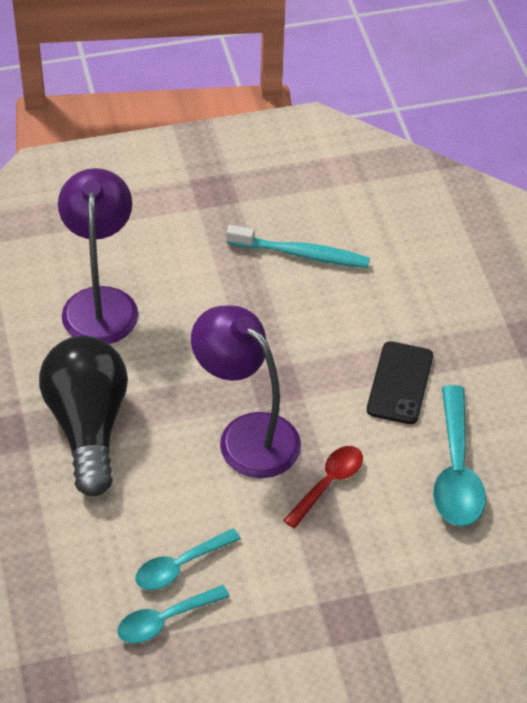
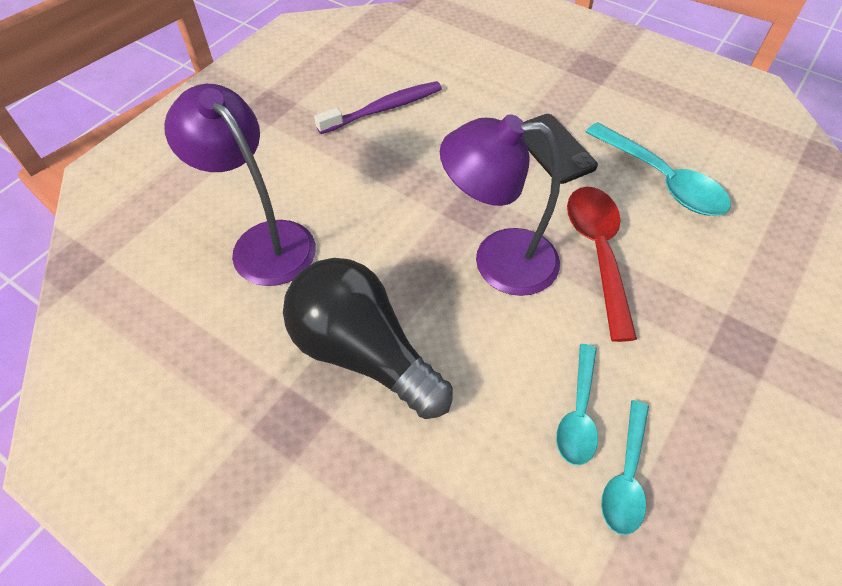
camera: 40 degrees left, 5 degrees up
turquoise toothbrush [226,225,370,268] -> purple toothbrush [314,81,442,134]
red spoon [283,446,363,528] -> red spoon [567,187,637,342], size x1.57

